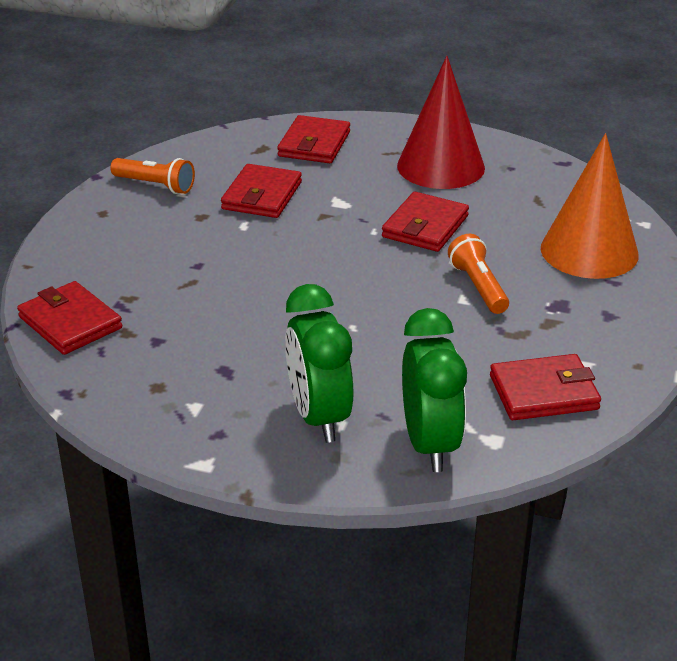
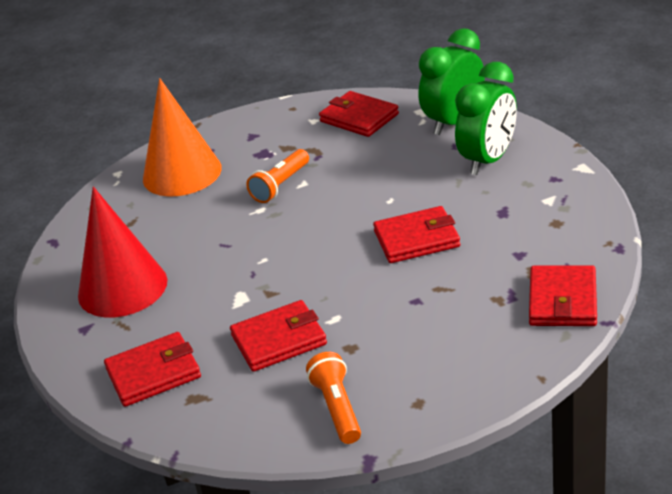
camera: 125 degrees left, 0 degrees up
red wallet [382,192,469,252] -> red wallet moved to [373,206,460,263]

